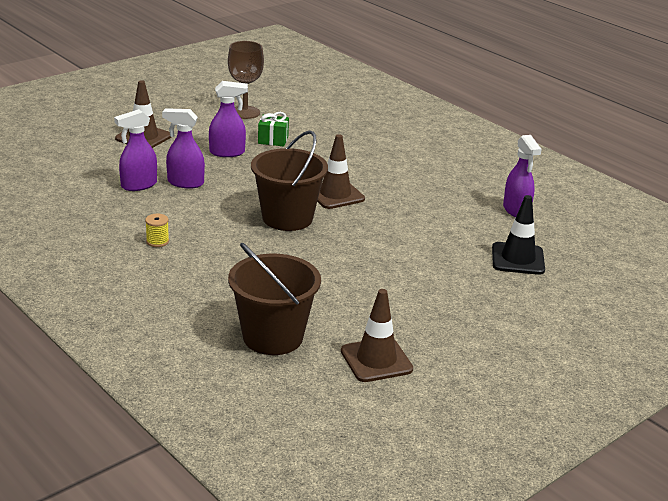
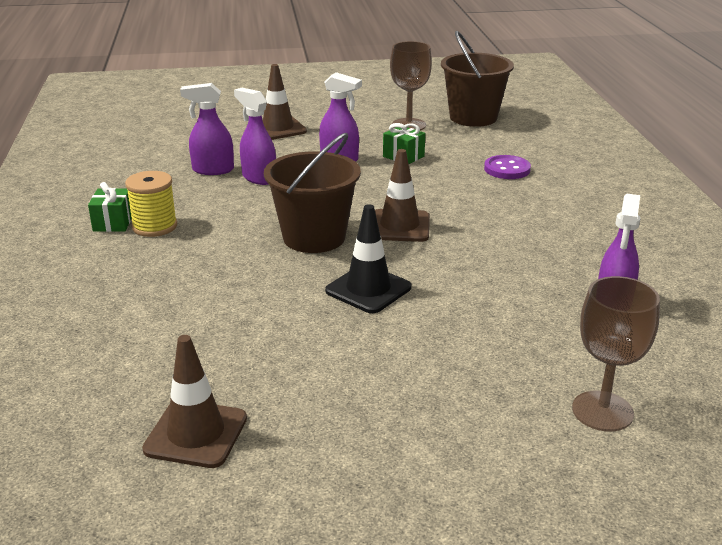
camera: 35 degrees right, 0 degrees up
yellow spool [145,214,169,247] -> yellow spool [125,171,177,237], size x1.71
brown bucket [228,243,321,355] -> brown bucket moved to [441,30,514,127]
black traffic cone [492,195,545,275] -> black traffic cone moved to [325,204,411,313]
none -> green gift [88,182,132,232]
none -> purple button [484,155,531,179]
none -> brown goblet [572,276,660,431]

